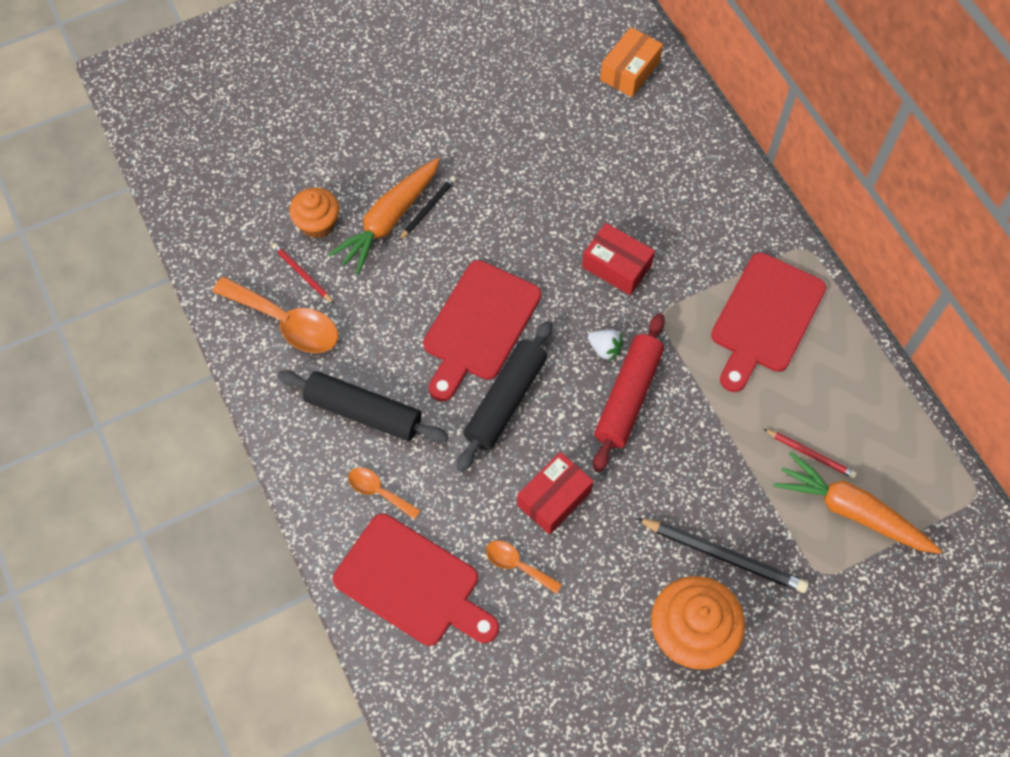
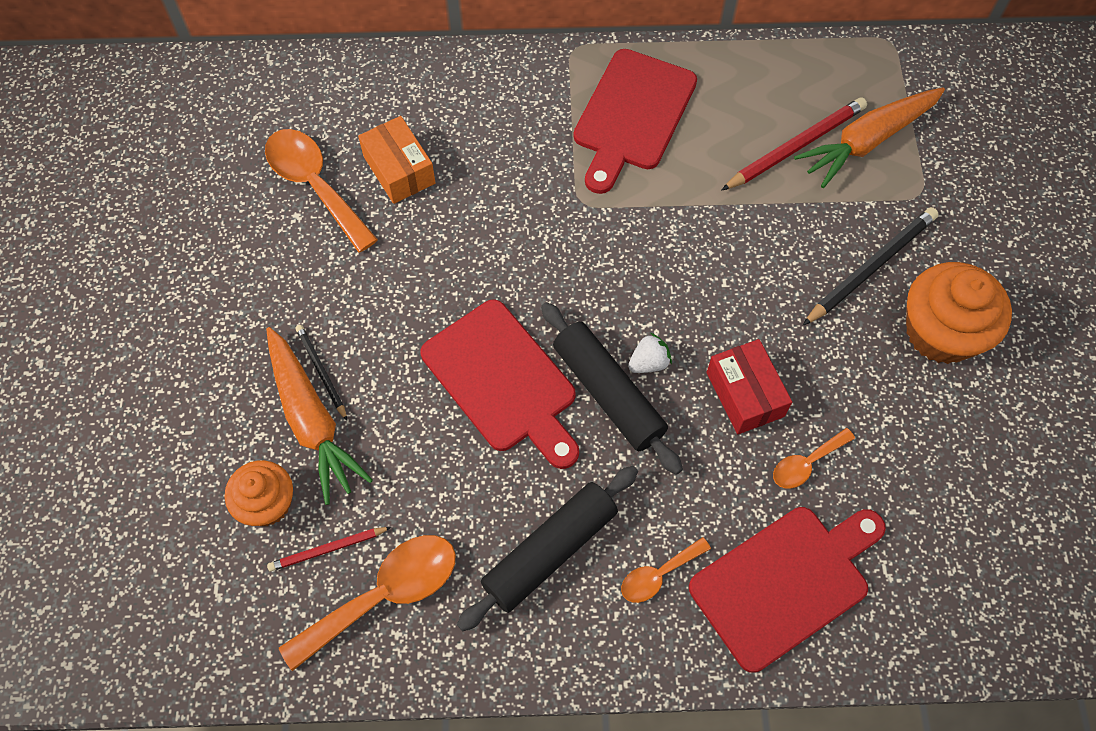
camera: 65 degrees left, 0 degrees up
red box [582,223,655,295] -> none
white strawberry [588,329,623,361] -> white strawberry moved to [628,333,672,373]
red rolling pin [593,313,665,472] -> none
orange box [600,27,663,97] -> orange box moved to [358,116,436,204]
red cutting board [711,253,826,392] -> red cutting board turned 60 degrees clockwise [573,49,697,194]
red pencil [764,429,857,478] -> red pencil [721,97,867,191], size x1.74
none -> orange spoon [265,129,378,253]

